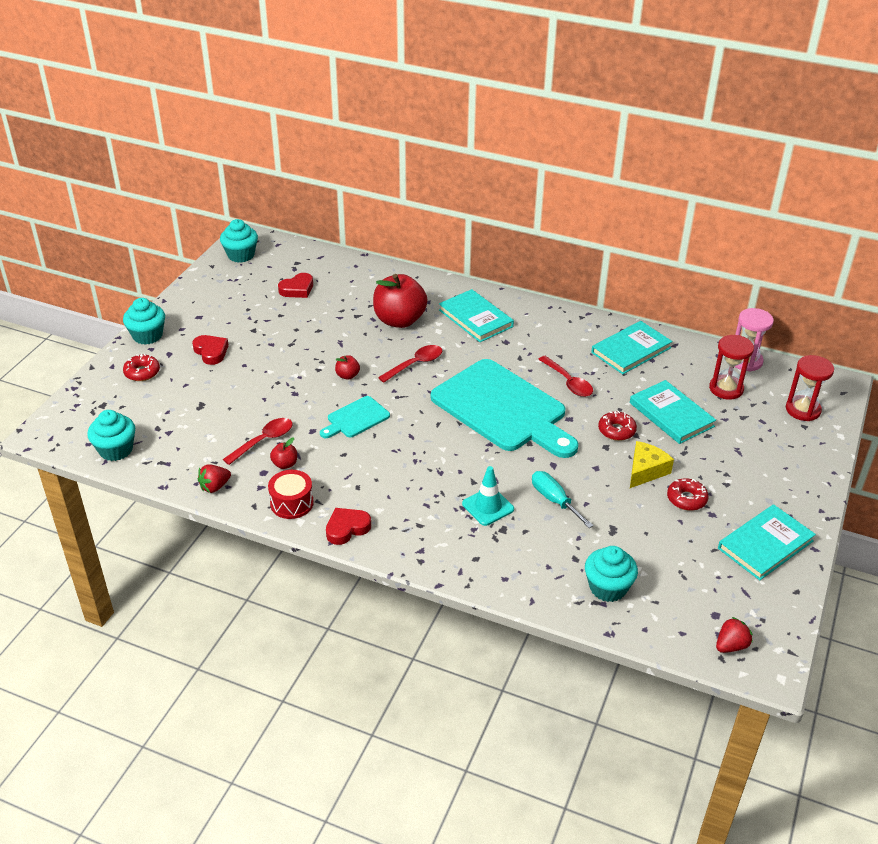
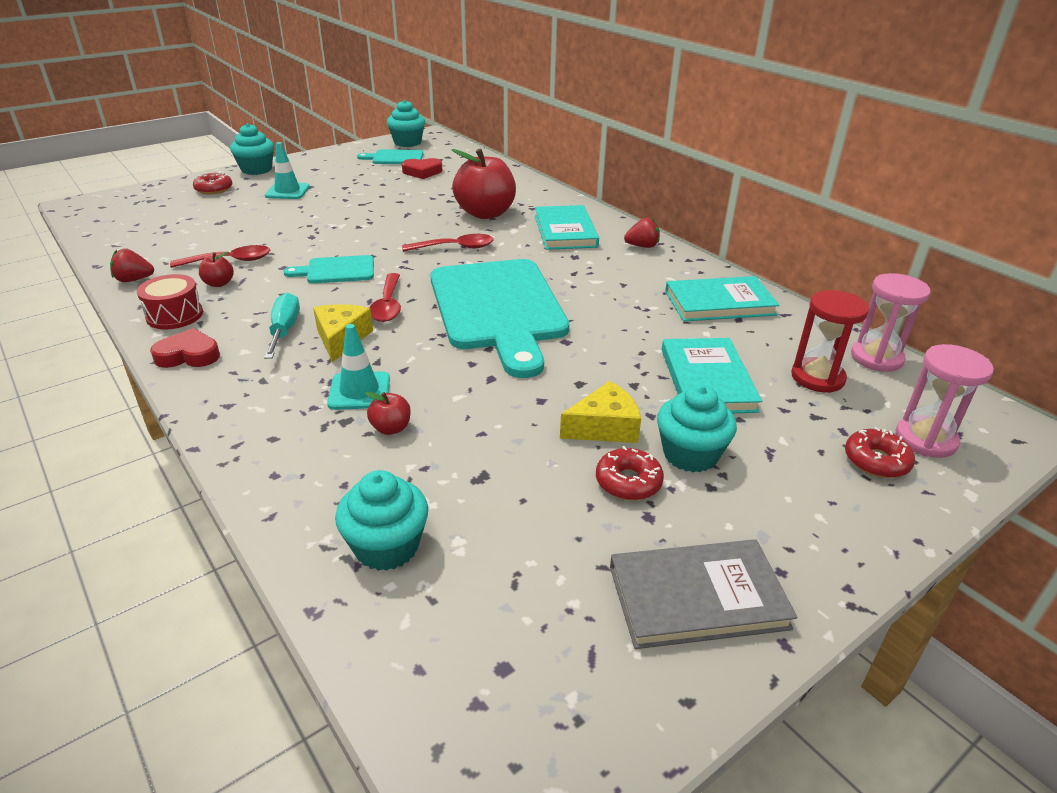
camera: 30 degrees right, 5 degrees down
turquoise cupcake [87,410,135,461] -> turquoise cupcake moved to [657,384,737,472]
red heart [192,335,229,365] -> turquoise traffic cone [265,142,310,199]
red apple [335,355,360,380] -> red apple moved to [365,392,411,435]
turquoise screwdriver [532,471,594,528] -> turquoise screwdriver moved to [264,293,300,359]
red spoon [538,356,593,397] -> red spoon moved to [369,273,401,322]
red donut [598,411,637,441] -> red donut moved to [845,427,915,478]
red strawberry [716,617,753,653] -> red strawberry moved to [624,218,660,248]
turquoise book [718,504,816,580] -> grey book [610,539,797,649]
red hourglass [786,355,834,421] -> pink hourglass [896,344,994,458]
none -> yellow cheese [313,304,373,362]
none -> turquoise cutting board [357,149,423,164]

